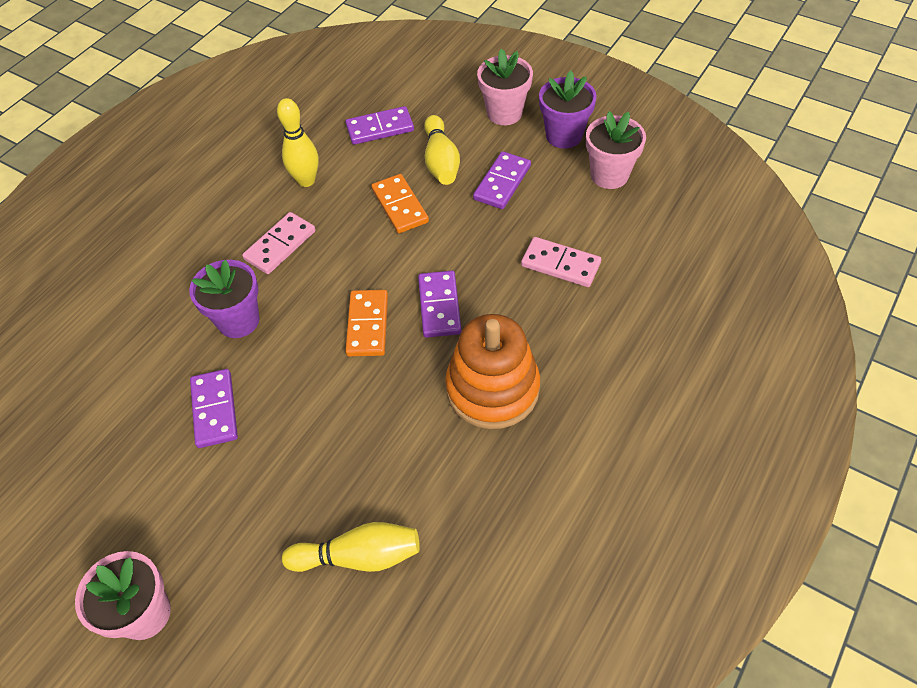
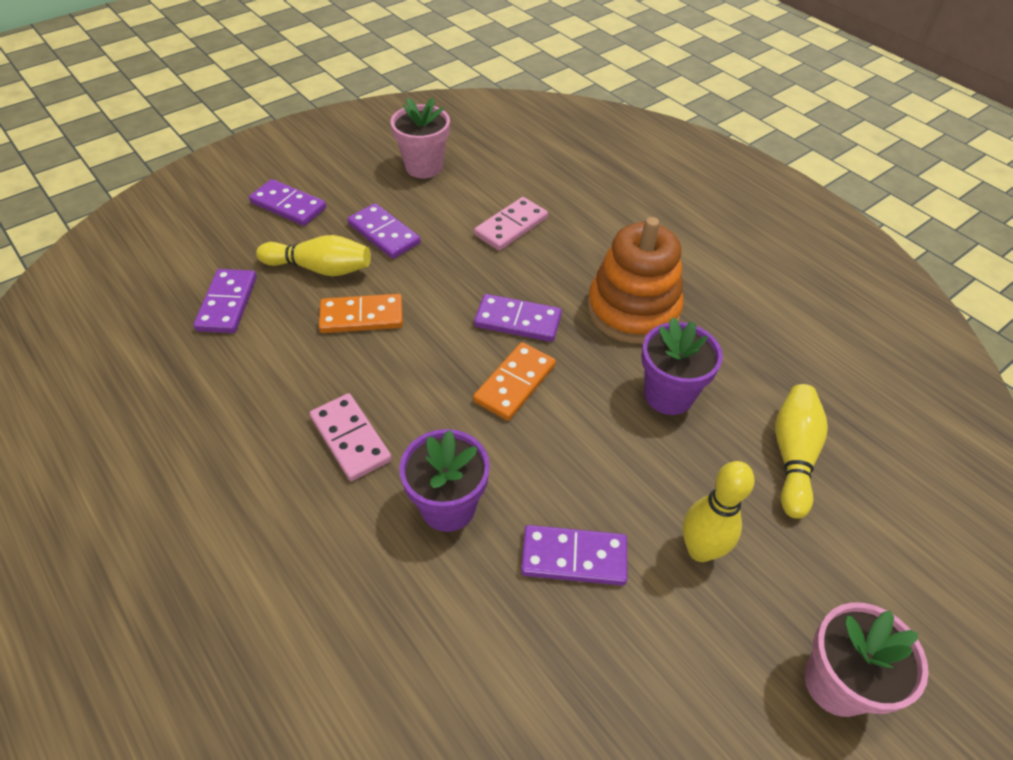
camera: 75 degrees left, 5 degrees down
yellow bowling pin [277,98,319,187] -> yellow bowling pin moved to [683,461,755,562]
orange domino [345,290,388,356] -> orange domino turned 75 degrees counterclockwise [473,342,556,421]
pink flower pot [477,49,533,125] -> purple domino [249,179,326,226]
purple flower pot [539,71,597,149] -> purple flower pot moved to [641,317,723,415]

